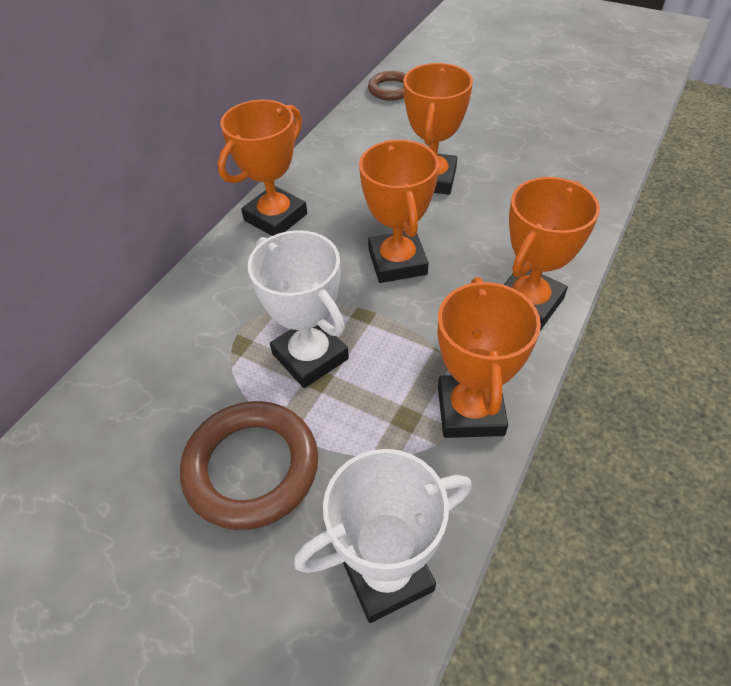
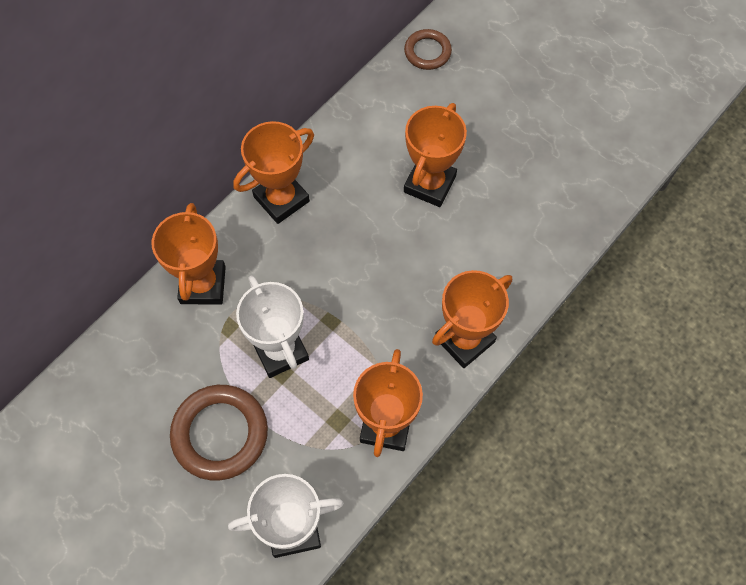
camera: 10 degrees right, 15 degrees up
orange trophy [359,140,439,283] -> orange trophy moved to [152,203,226,305]

